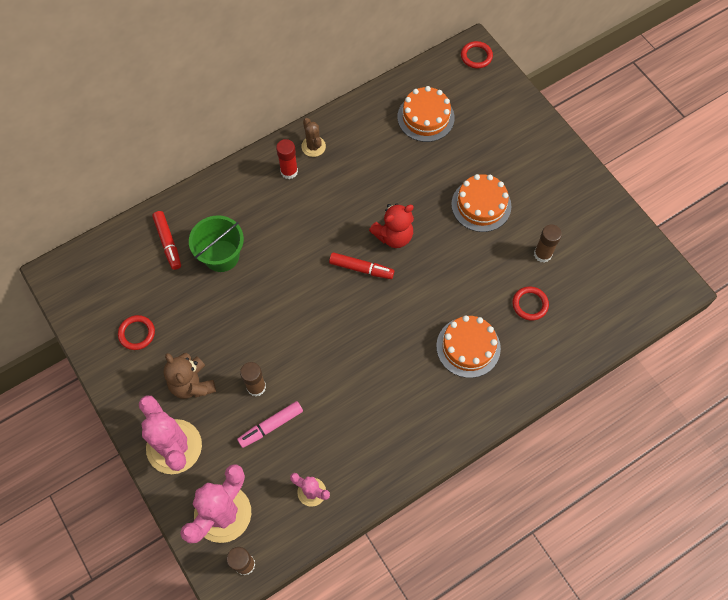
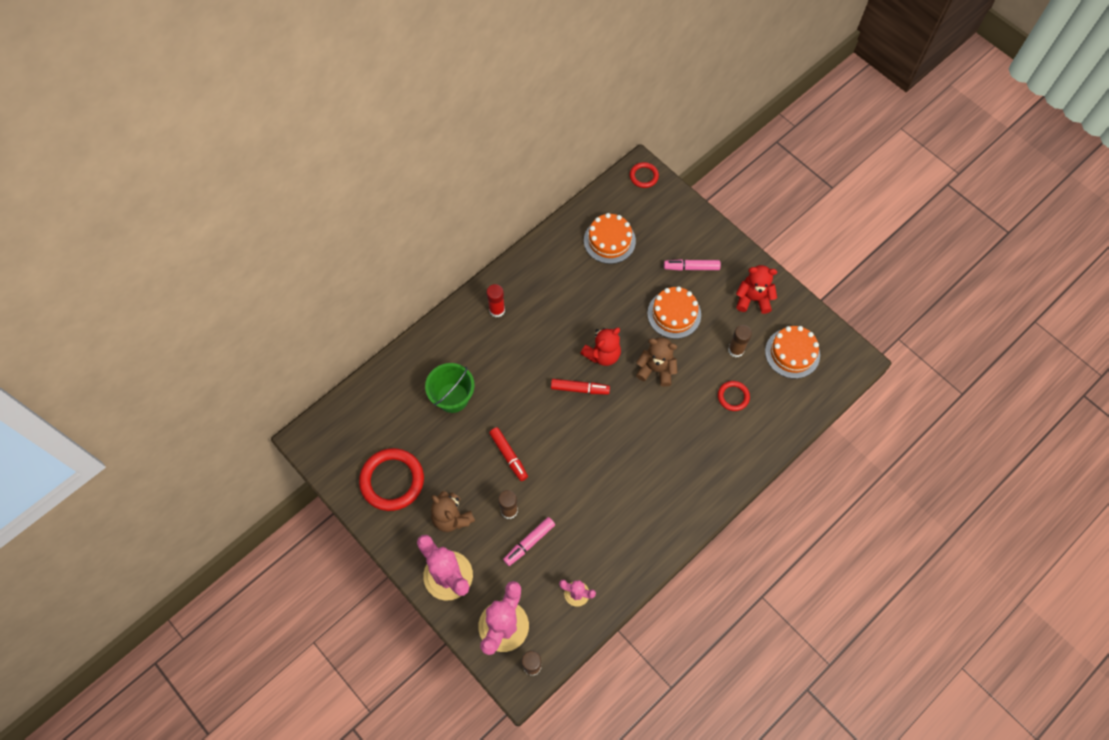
camera: 10 degrees left, 0 degrees up
red ring [118,315,155,350] -> red ring [359,448,424,511], size x1.94
red marker [152,211,181,270] -> red marker moved to [489,427,528,481]
brown cactus [302,118,326,157] -> none
orange cake [436,315,501,378] -> orange cake moved to [765,326,820,379]
none -> brown teddy bear [636,337,677,387]
none -> pink marker [664,259,721,271]
none -> red teddy bear [736,265,777,314]

